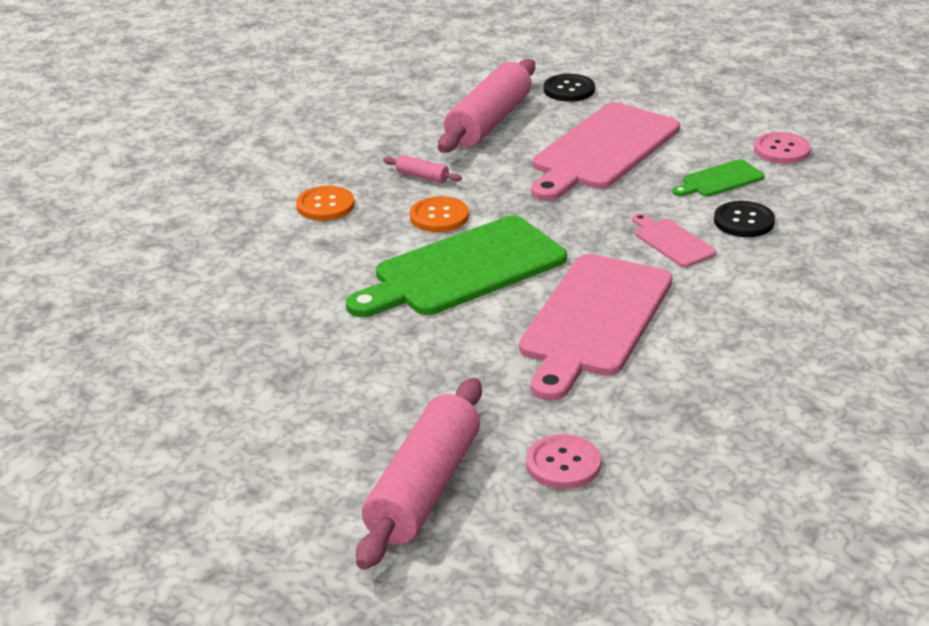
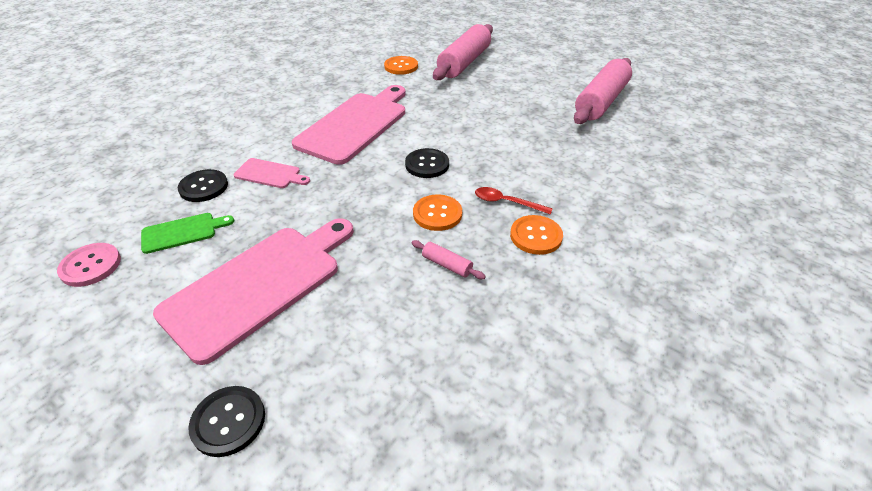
camera: 175 degrees left, 10 degrees up
green cutting board [346,216,567,317] -> black button [405,148,449,178]
pink rolling pin [438,59,535,152] -> pink rolling pin moved to [574,58,632,124]
pink button [526,434,601,489] -> orange button [384,56,418,75]
pink cutting board [632,213,716,267] -> pink cutting board turned 45 degrees counterclockwise [234,158,310,188]
none -> red spoon [475,187,553,215]

